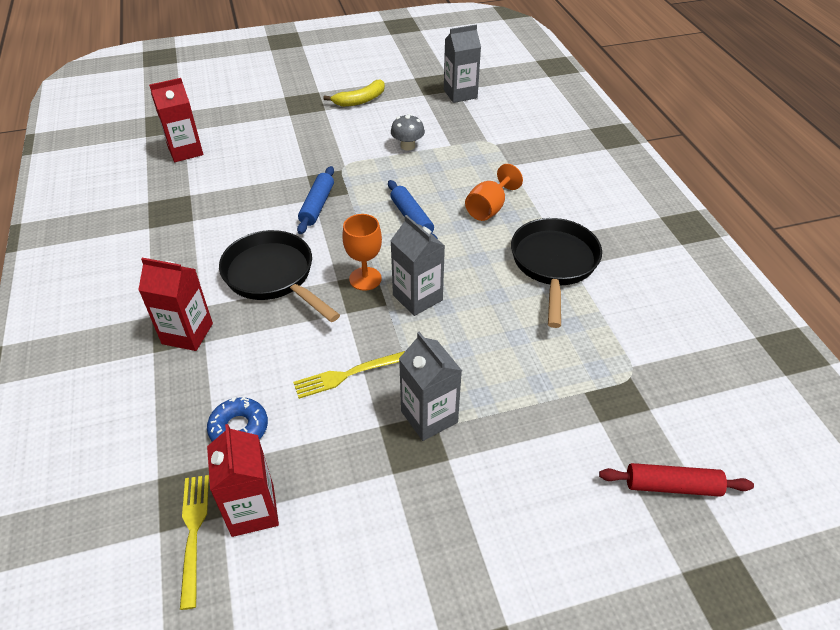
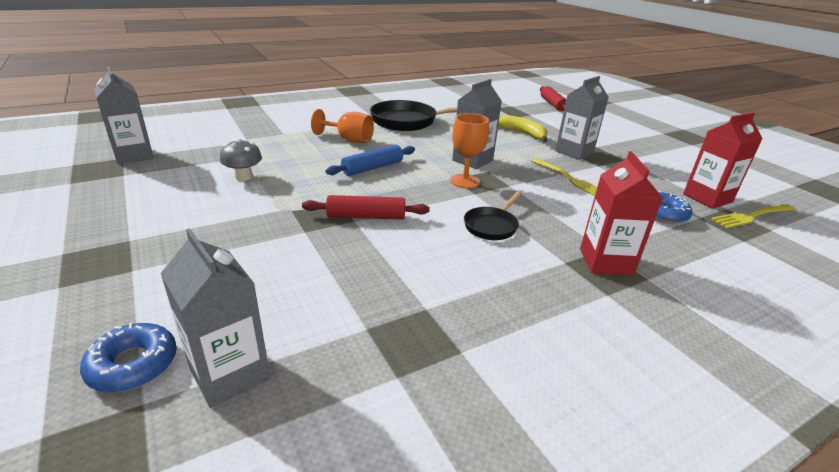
camera: 105 degrees left, 15 degrees down
red carton [149,78,203,162] -> grey carton [160,228,270,408]
black pan [219,230,340,322] -> black pan [464,191,522,240], size x0.54
blue rolling pin [297,166,334,234] -> red rolling pin [302,195,430,220]
yellow banana [323,79,385,107] -> yellow banana moved to [498,115,548,142]
none -> blue donut [80,323,177,392]

